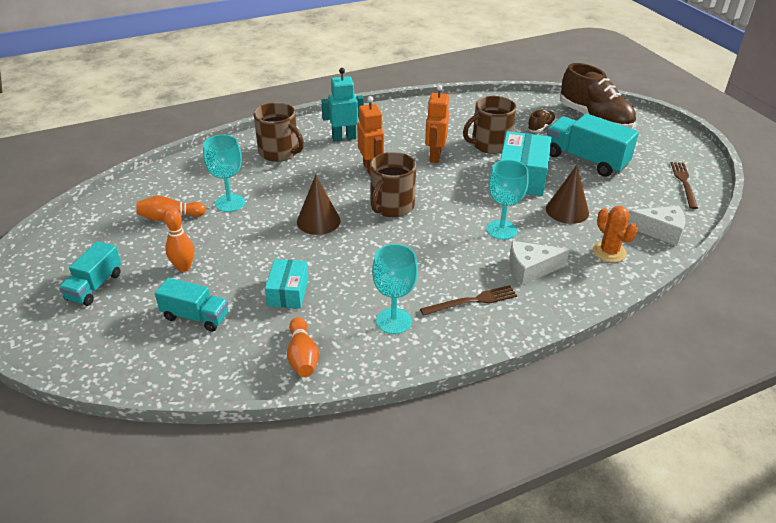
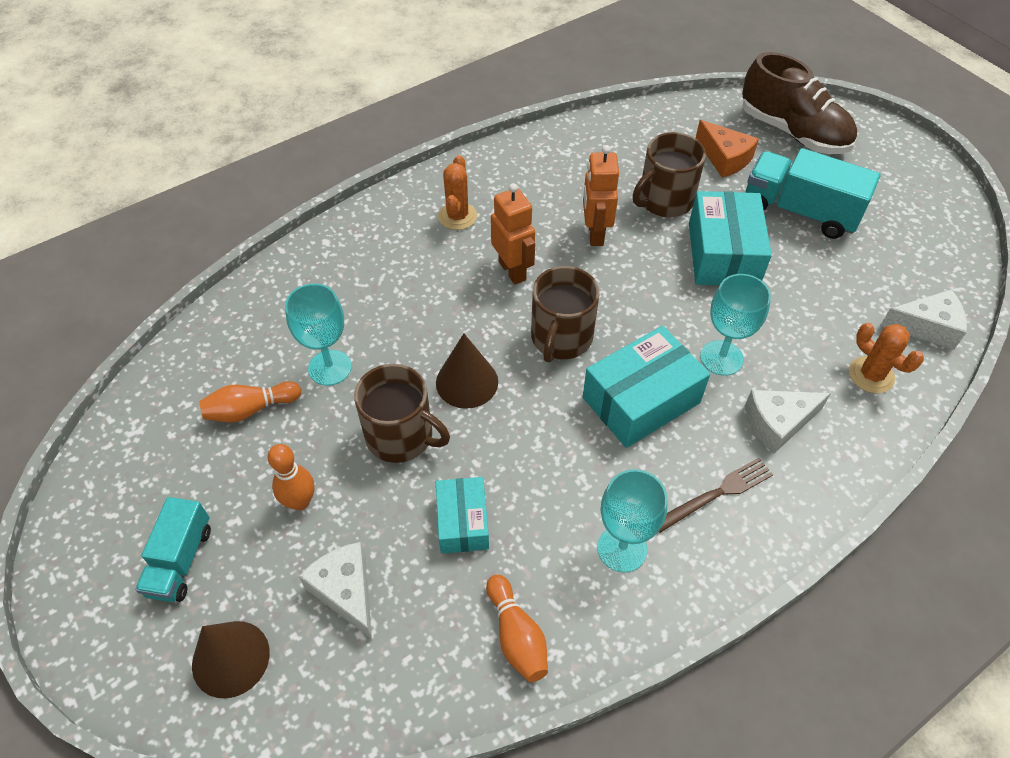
camera: 10 degrees left, 15 degrees up
turquoise truck [155,278,228,332] -> white cheese [299,542,372,639]
brown mug [254,102,304,162] -> brown mug moved to [354,364,450,463]
turquoise robot [321,68,364,141] -> orange cactus [438,155,477,230]
brown shoe [527,110,556,132] -> orange cheese [696,120,759,178]
brown cone [546,165,589,224] -> brown cone moved to [192,621,270,699]
brown fork [671,162,698,209] -> none
none -> turquoise box [583,326,710,448]

